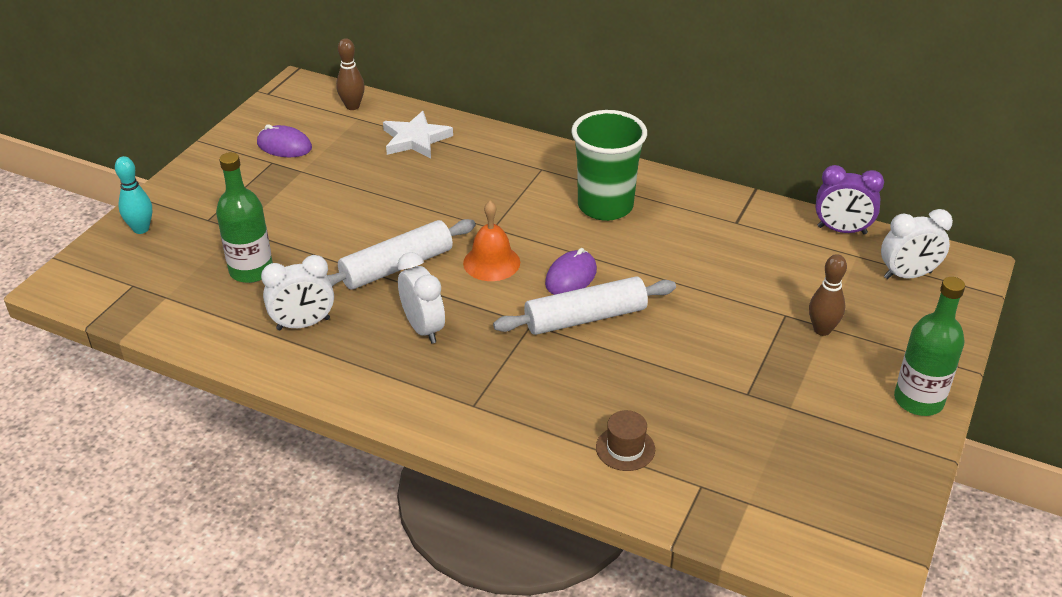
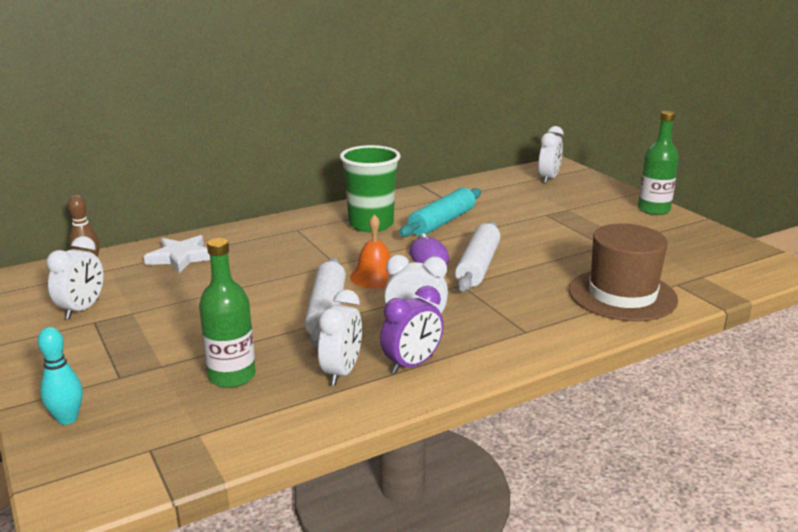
camera: 55 degrees left, 15 degrees down
purple mouse [257,124,312,157] -> white clock [46,236,104,319]
brown hat [596,410,655,471] -> brown hat [569,224,678,321], size x2.31
brown bowling pin [809,254,847,336] -> none
purple clock [815,165,884,234] -> purple clock moved to [380,286,444,374]
none -> turquoise rolling pin [399,188,481,237]

